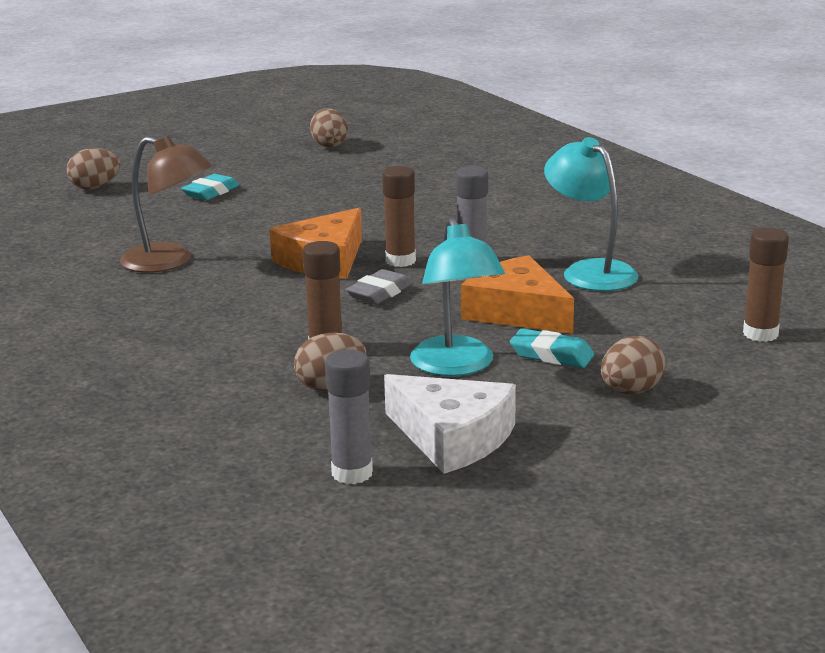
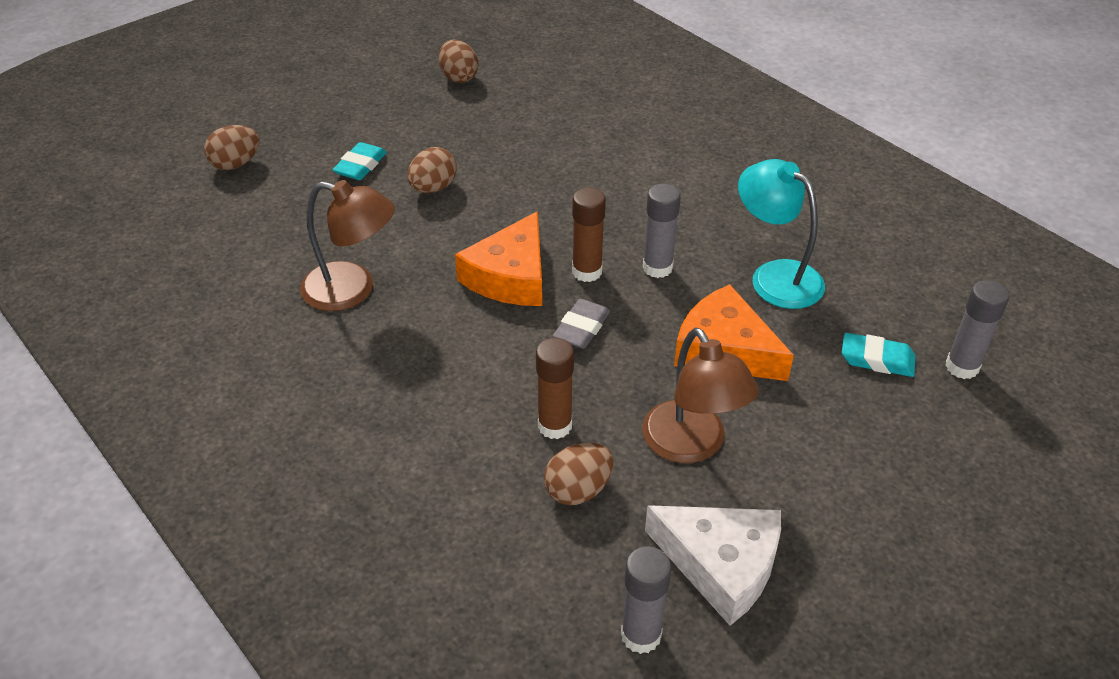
camera: 10 degrees left, 20 degrees up
turquoise lamp [410,218,505,376] -> brown lamp [642,328,759,463]
turquoise eraser [510,328,594,368] -> turquoise eraser moved to [842,333,916,377]
brown egg [601,336,666,394] -> brown egg moved to [407,147,457,193]
brown glue stick [743,227,789,342] -> grey glue stick [945,280,1009,379]

